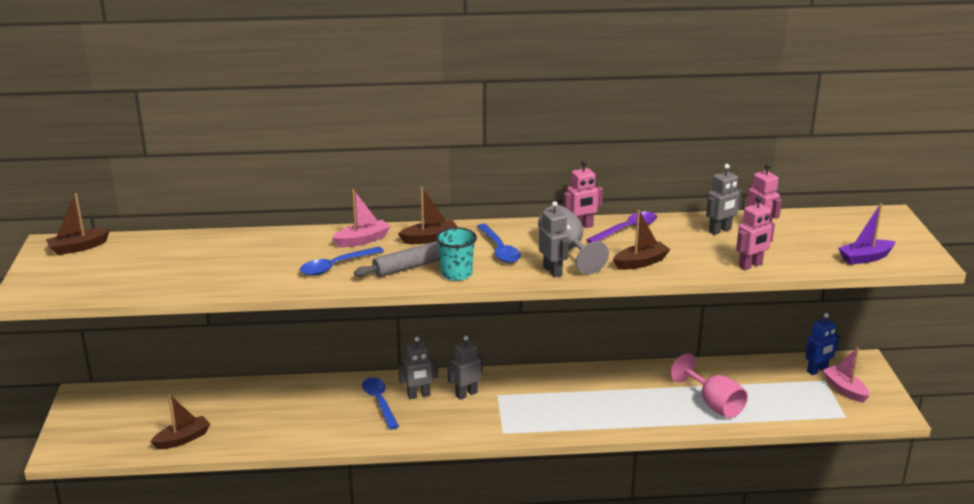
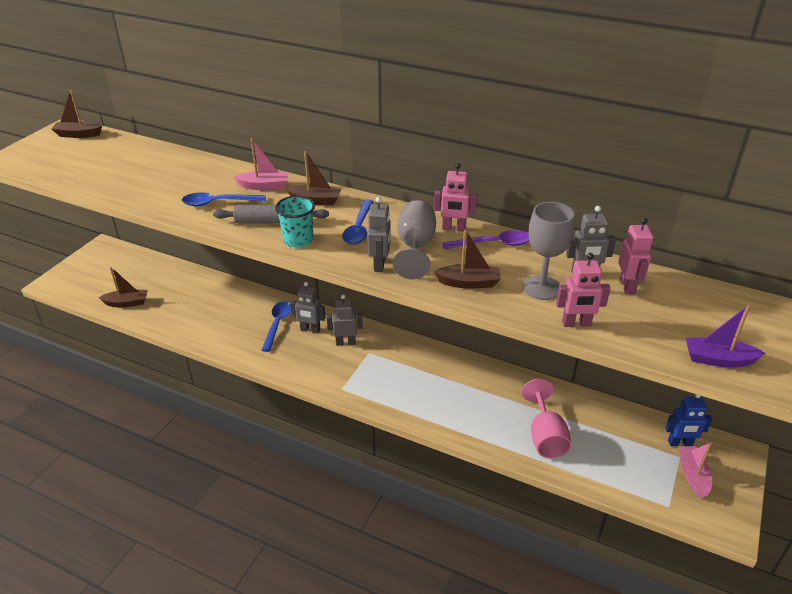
camera: 30 degrees right, 10 degrees up
none -> grey goblet [523,202,575,300]

